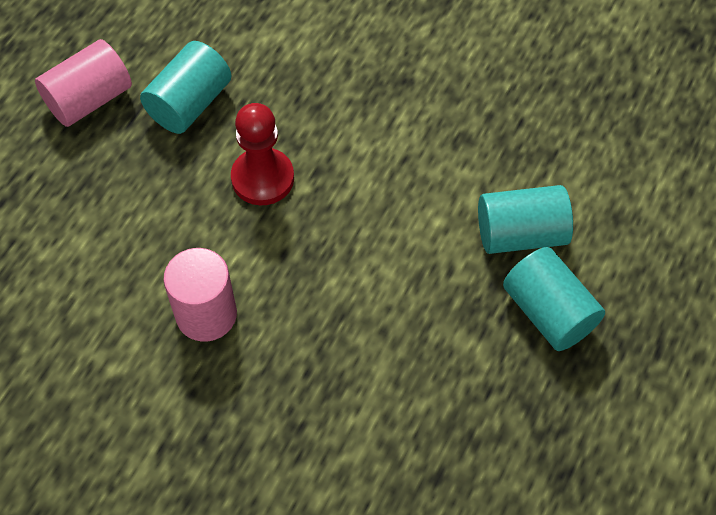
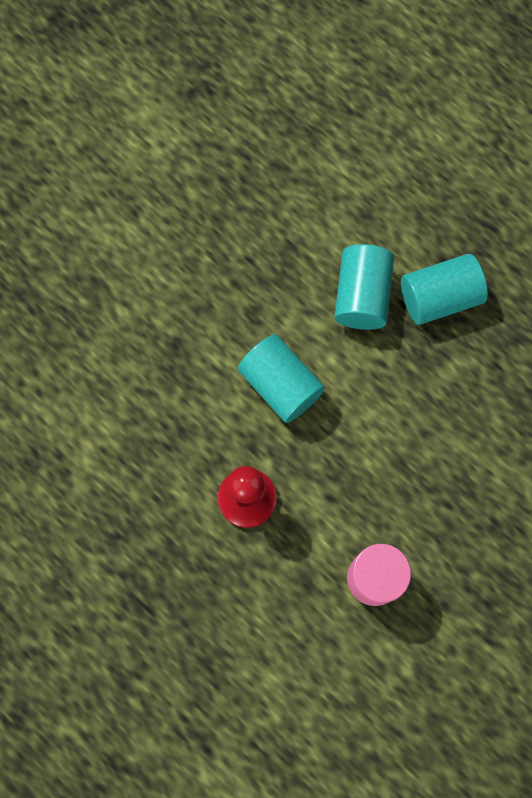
camera: 75 degrees left, 15 degrees up
pink cylinder [35,39,132,127] -> none
turquoise cylinder [140,41,231,134] -> turquoise cylinder moved to [238,334,325,423]

